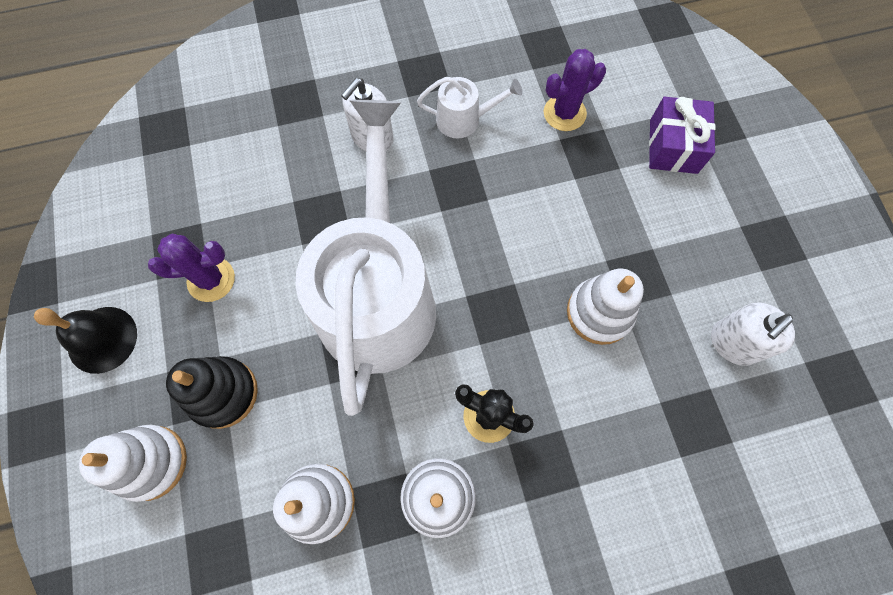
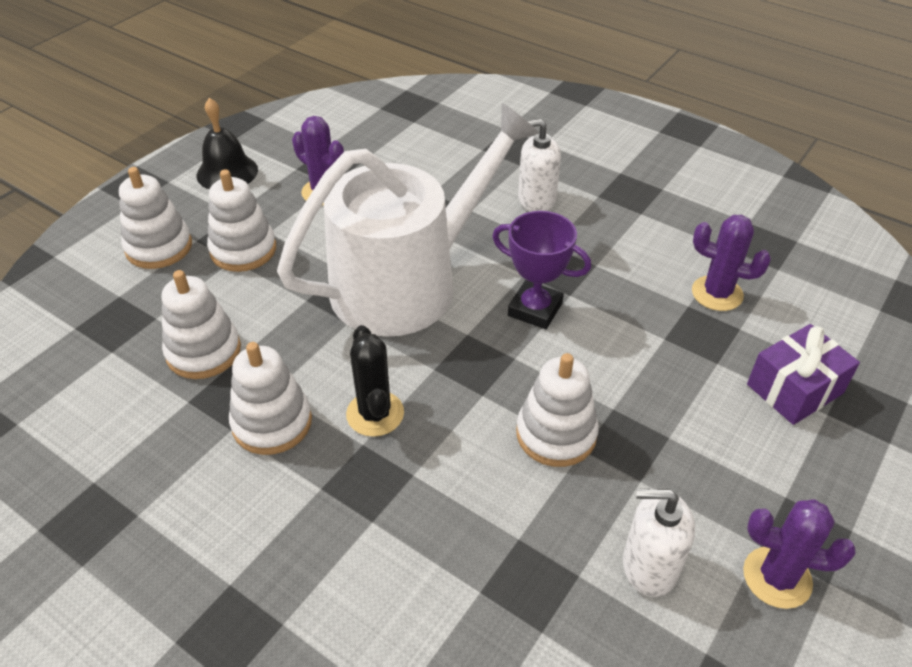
camera: 50 degrees right, 25 degrees down
black stacking toy [166,356,258,429] -> white stacking toy [207,169,276,272]
white watering can [417,77,522,139] -> none
none -> purple trophy [492,211,591,329]
none -> purple cactus [743,499,856,609]

